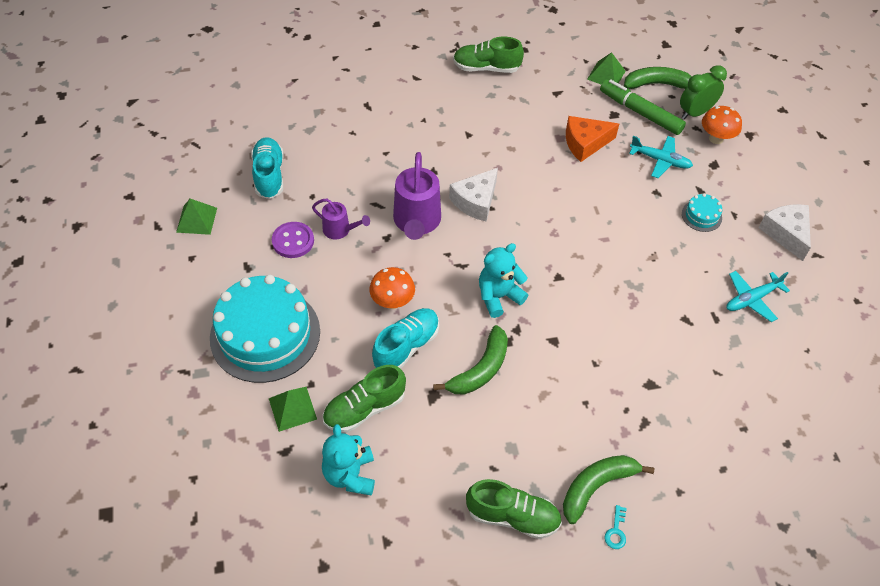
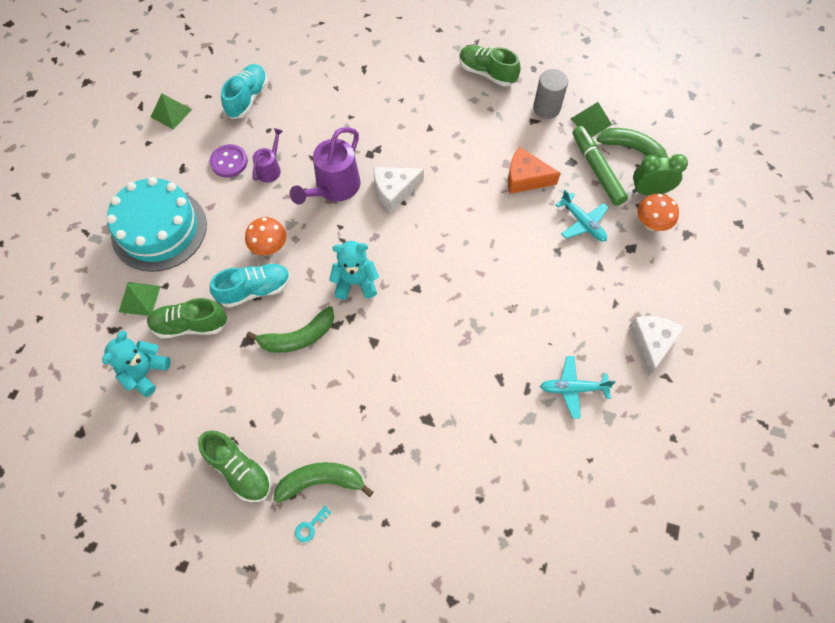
camera: 30 degrees right, 10 degrees up
purple watering can [312,199,370,240] -> purple watering can turned 120 degrees counterclockwise [252,128,283,183]
turquoise cake [682,193,722,232] -> none
none -> grey cylinder [533,69,568,119]

